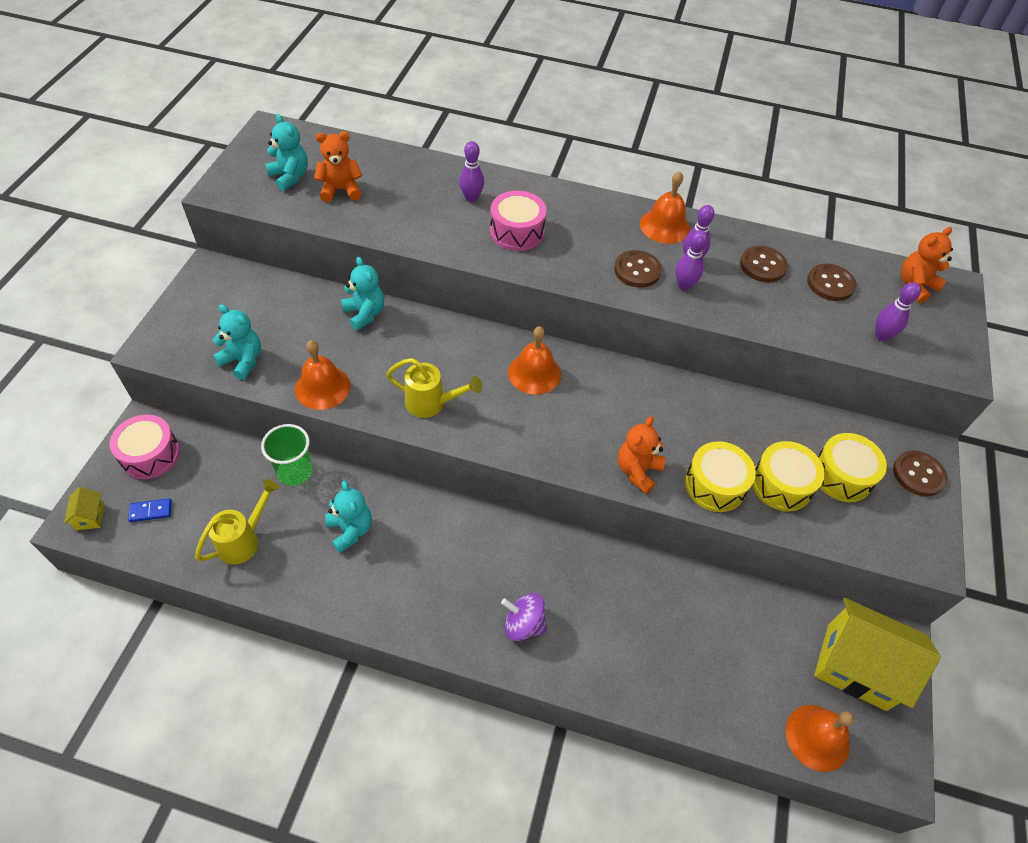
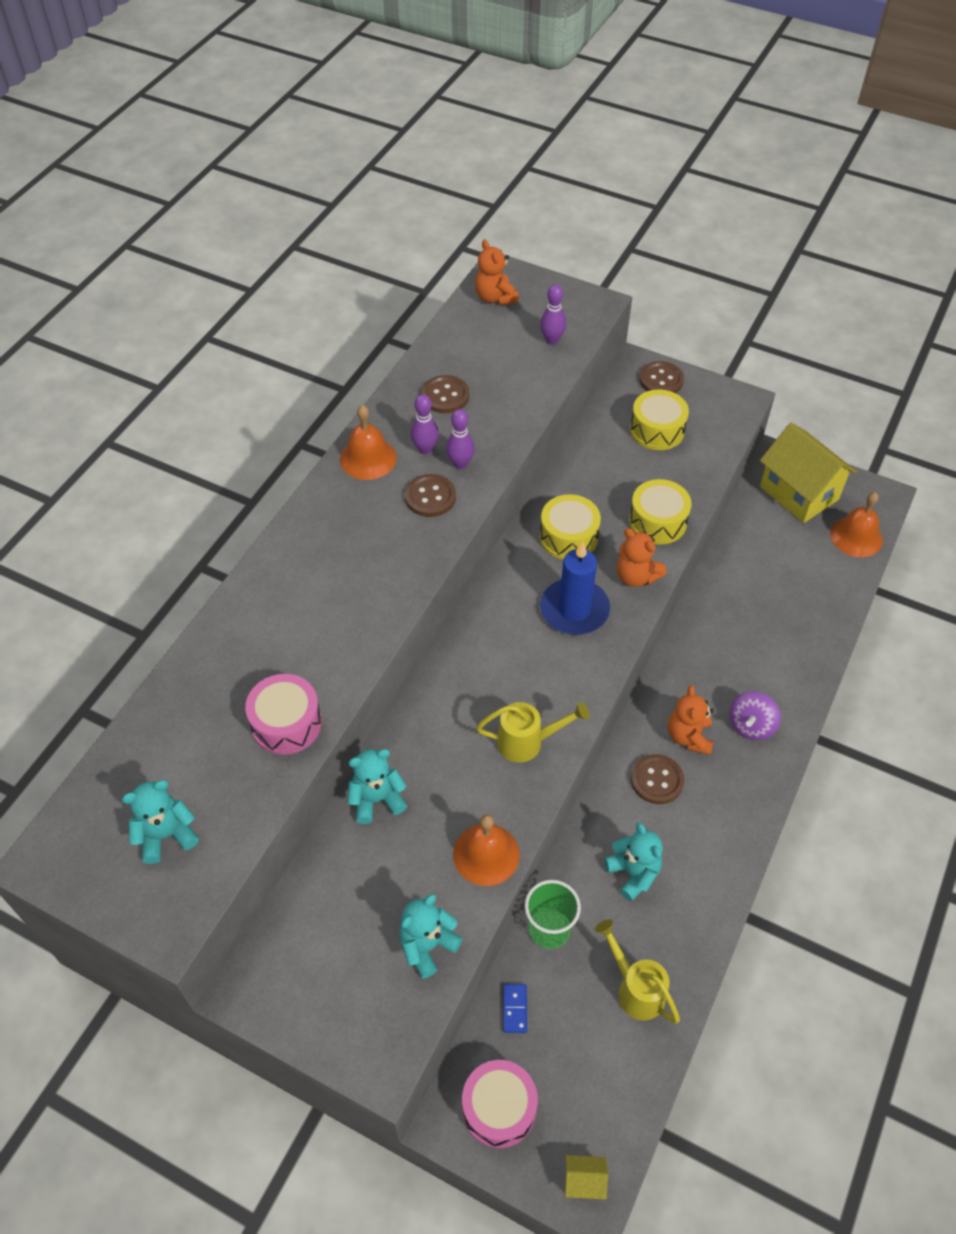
camera: 75 degrees left, 0 degrees up
blue domino [128,498,172,522] -> blue domino moved to [503,984,527,1033]
orange teddy bear [314,131,362,202] -> orange teddy bear moved to [668,685,714,755]
turquoise teddy bear [325,480,372,553] -> turquoise teddy bear turned 75 degrees clockwise [605,823,663,901]
yellow watering can [386,358,482,418] -> yellow watering can turned 60 degrees clockwise [476,702,590,763]
purple bowling pin [459,141,484,202] -> none
pink drum [490,191,547,251] -> pink drum moved to [245,674,322,755]
orange bell [508,326,561,395] -> none
yellow drum [752,441,825,512] -> yellow drum moved to [540,494,601,560]
brown button [807,263,856,301] -> brown button moved to [631,754,684,804]
yellow house [814,598,941,711] -> yellow house turned 75 degrees counterclockwise [760,422,857,523]
none -> blue candle [540,541,610,635]

